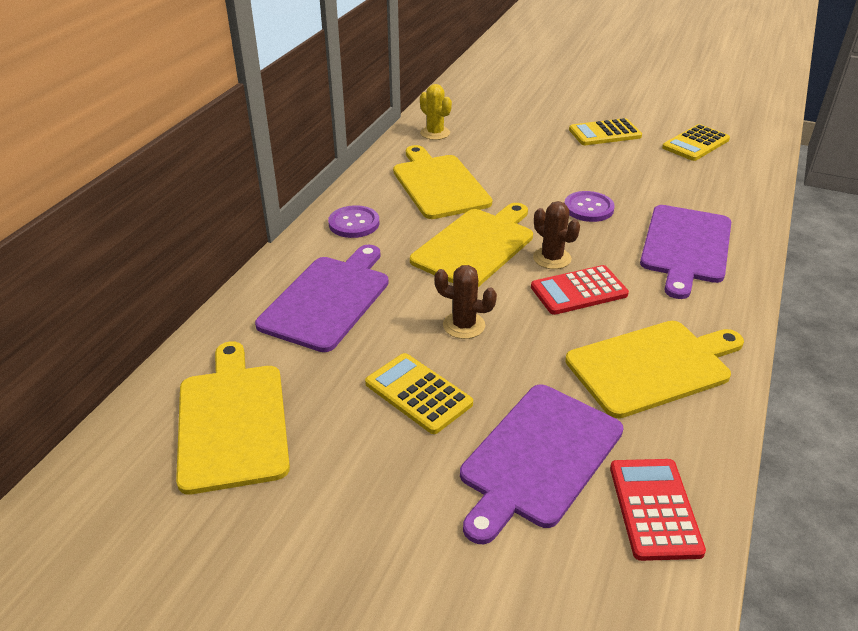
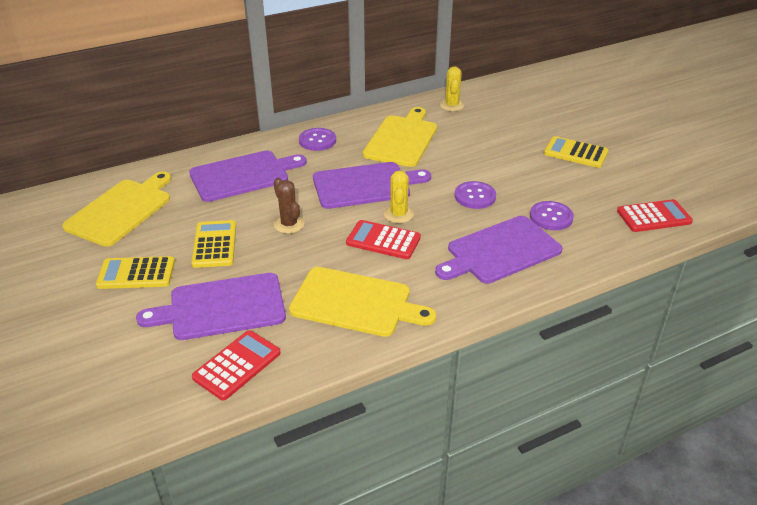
camera: 40 degrees right, 0 degrees up
yellow cutting board [410,203,533,287] -> purple cutting board [313,162,431,209]
brown cactus [533,201,580,269] -> yellow cactus [384,170,414,223]
yellow calculator [662,124,730,161] -> yellow calculator moved to [96,256,175,289]
none -> purple button [530,201,574,230]
none -> red calculator [617,199,693,232]

